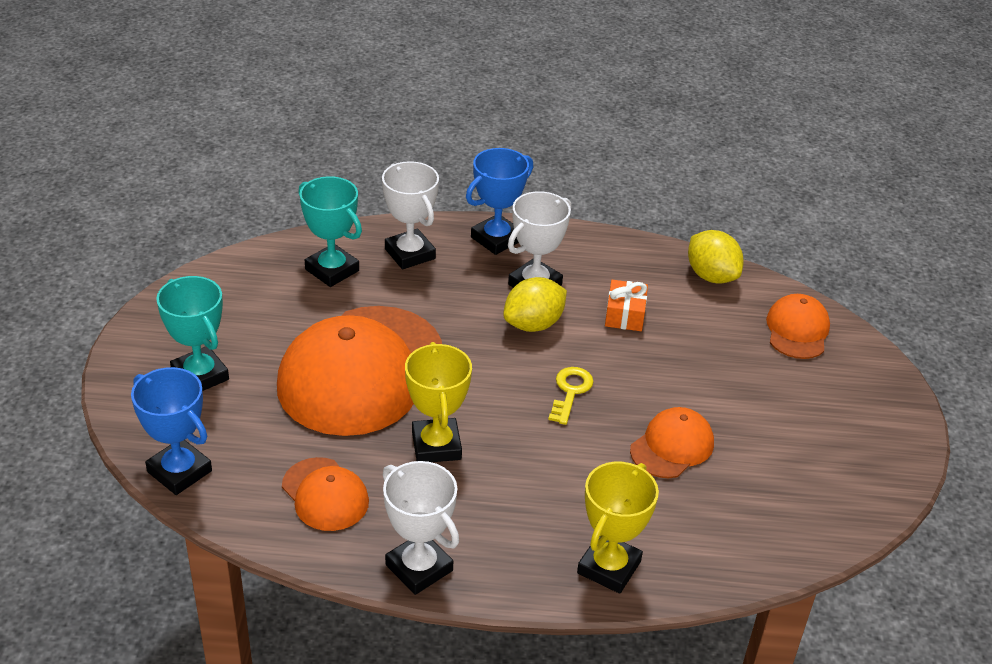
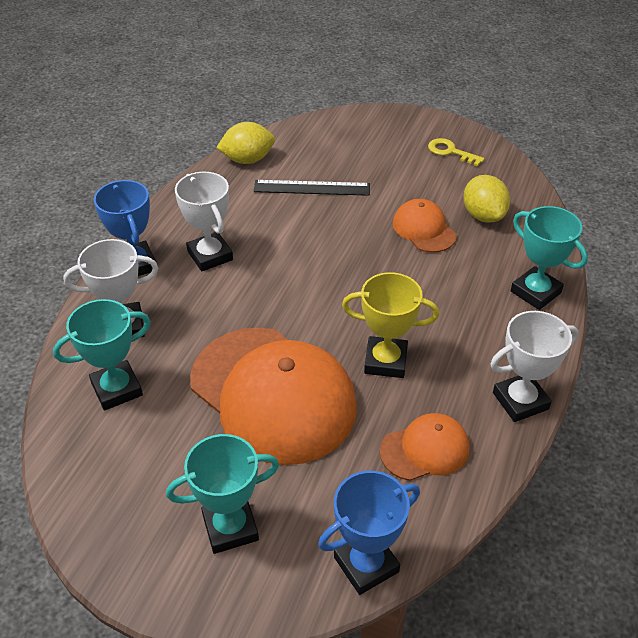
camera: 70 degrees left, 5 degrees up
yellow lemon [503,277,567,332] -> yellow lemon moved to [463,175,510,223]
yellow key [548,367,594,425] -> yellow key moved to [428,138,485,166]
yellow trophy [577,462,659,594] -> turquoise trophy [511,206,588,310]
orange gift [605,280,648,331] -> none
orange cap [766,294,830,359] -> none
none -> black ruler [254,180,370,196]

